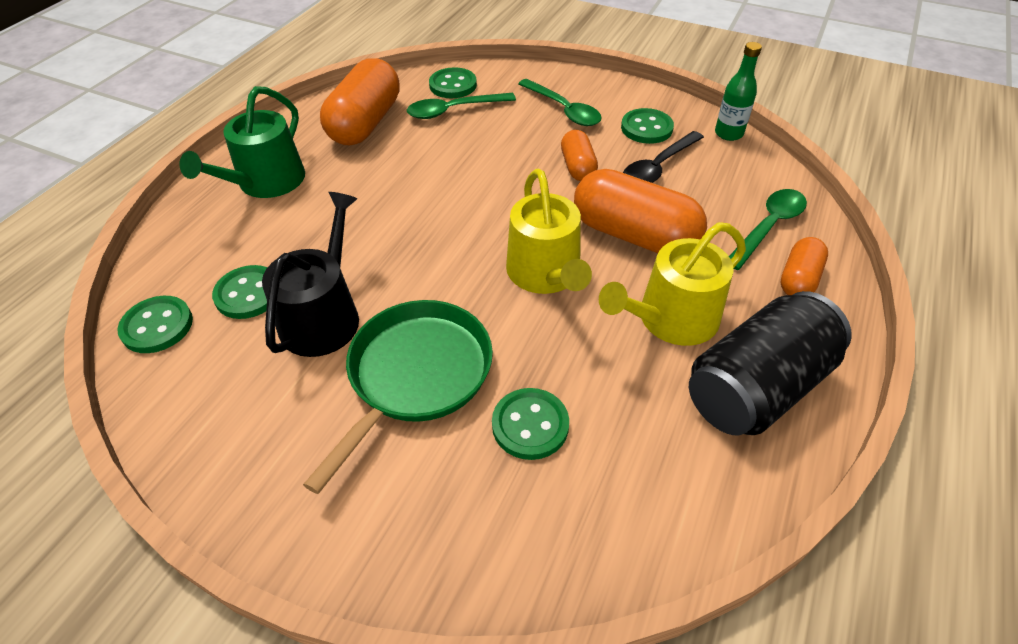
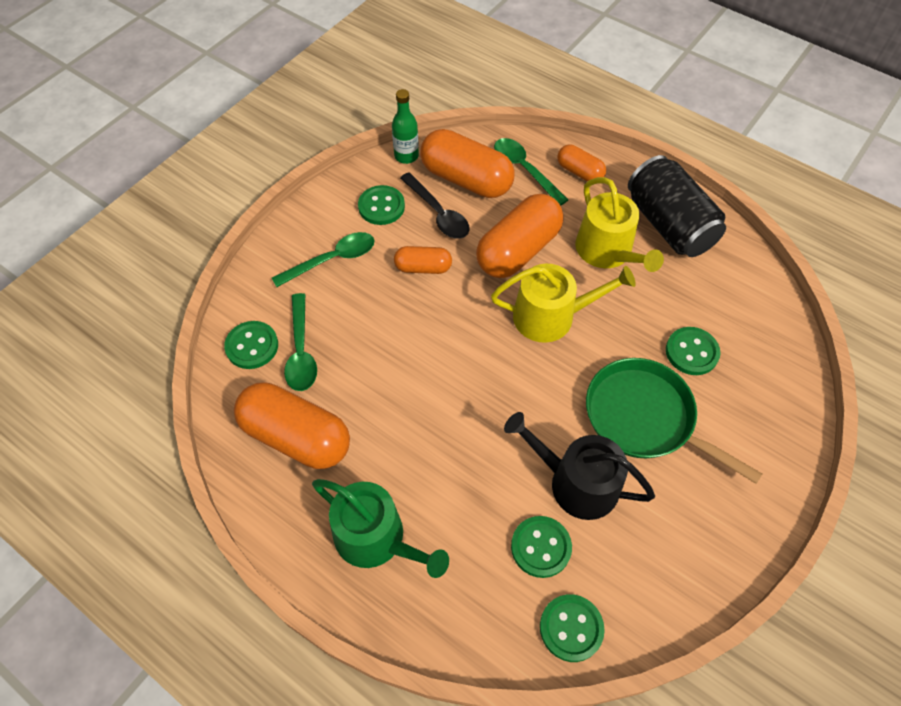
camera: 80 degrees left, 10 degrees up
none -> orange capsule [420,129,515,198]

